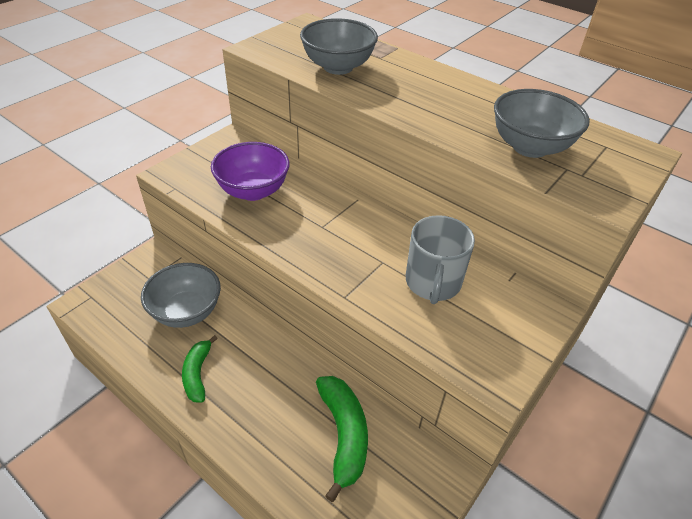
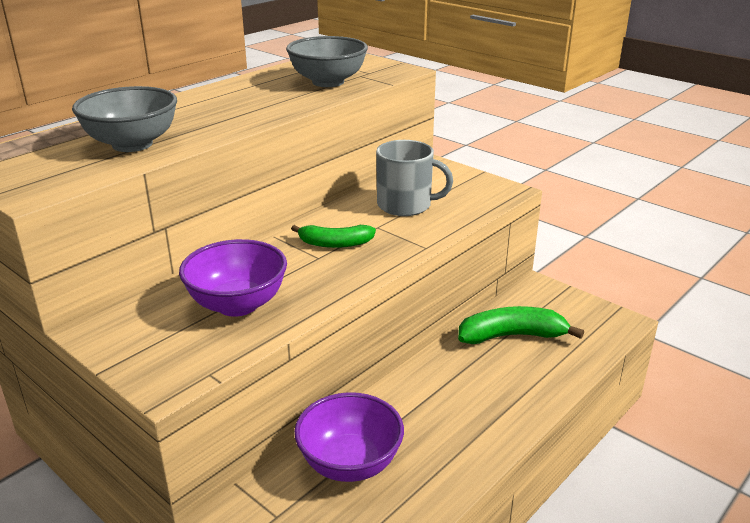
camera: 85 degrees left, 15 degrees down
grey bowl [141,263,221,328] -> purple bowl [294,392,404,482]
green banana [182,335,218,403] -> green banana moved to [291,225,376,248]

